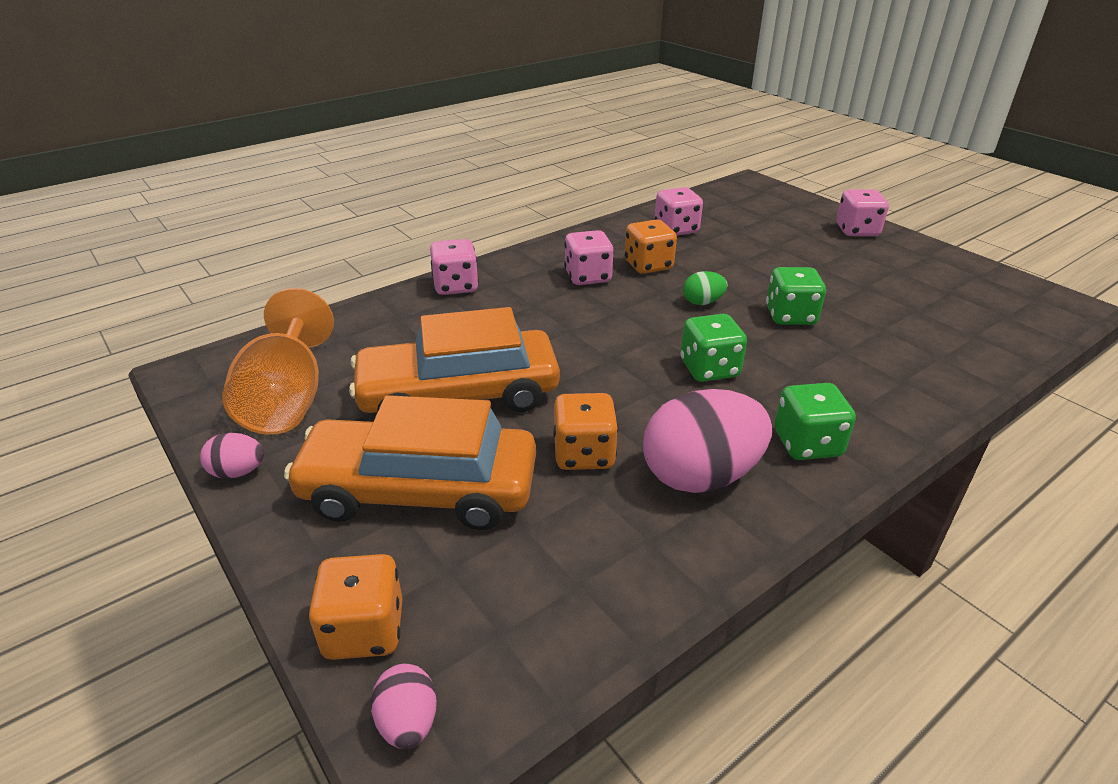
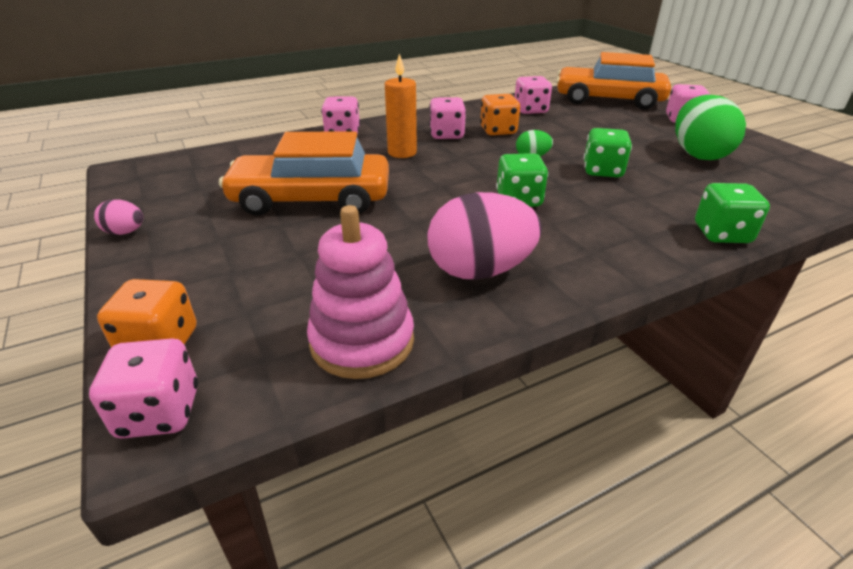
camera: 10 degrees right, 0 degrees up
orange goblet [222,288,334,435] -> none
orange car [284,395,536,530] -> orange car moved to [556,52,671,110]
pink egg [371,664,437,749] -> pink dice [89,338,198,439]
orange dice [553,393,618,470] -> none
green dice [774,383,856,460] -> green dice moved to [695,183,770,243]
none -> pink stacking toy [307,205,414,379]
none -> orange candle [385,53,417,158]
none -> green egg [675,95,746,160]

